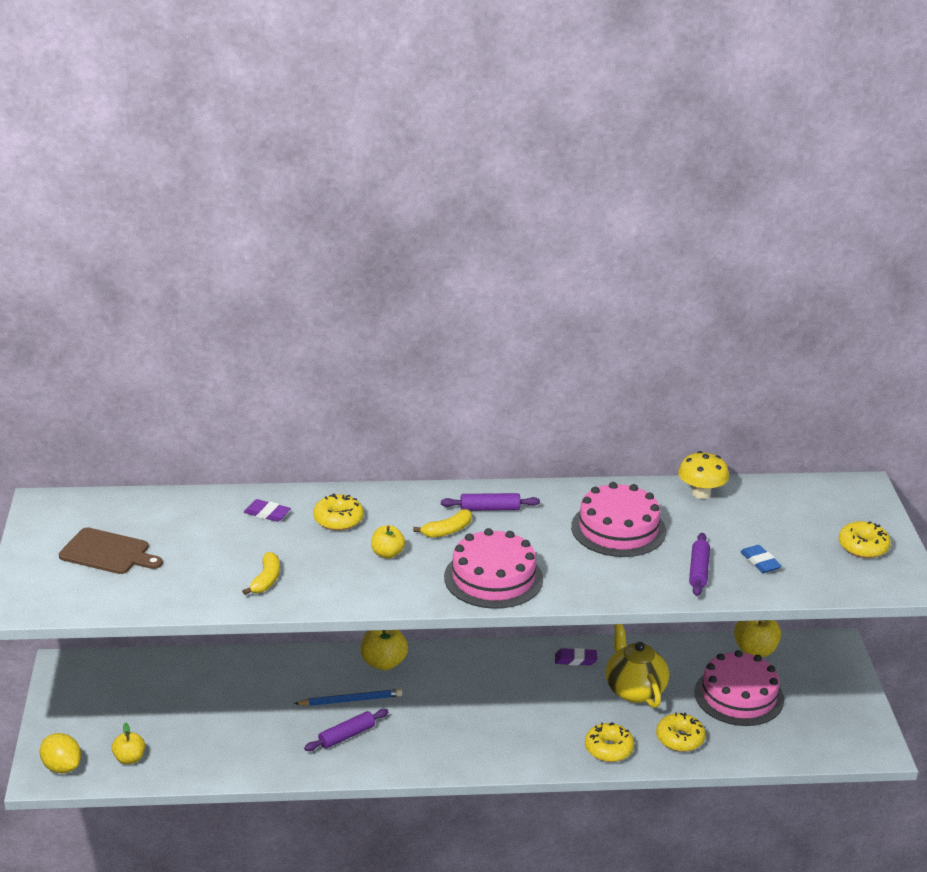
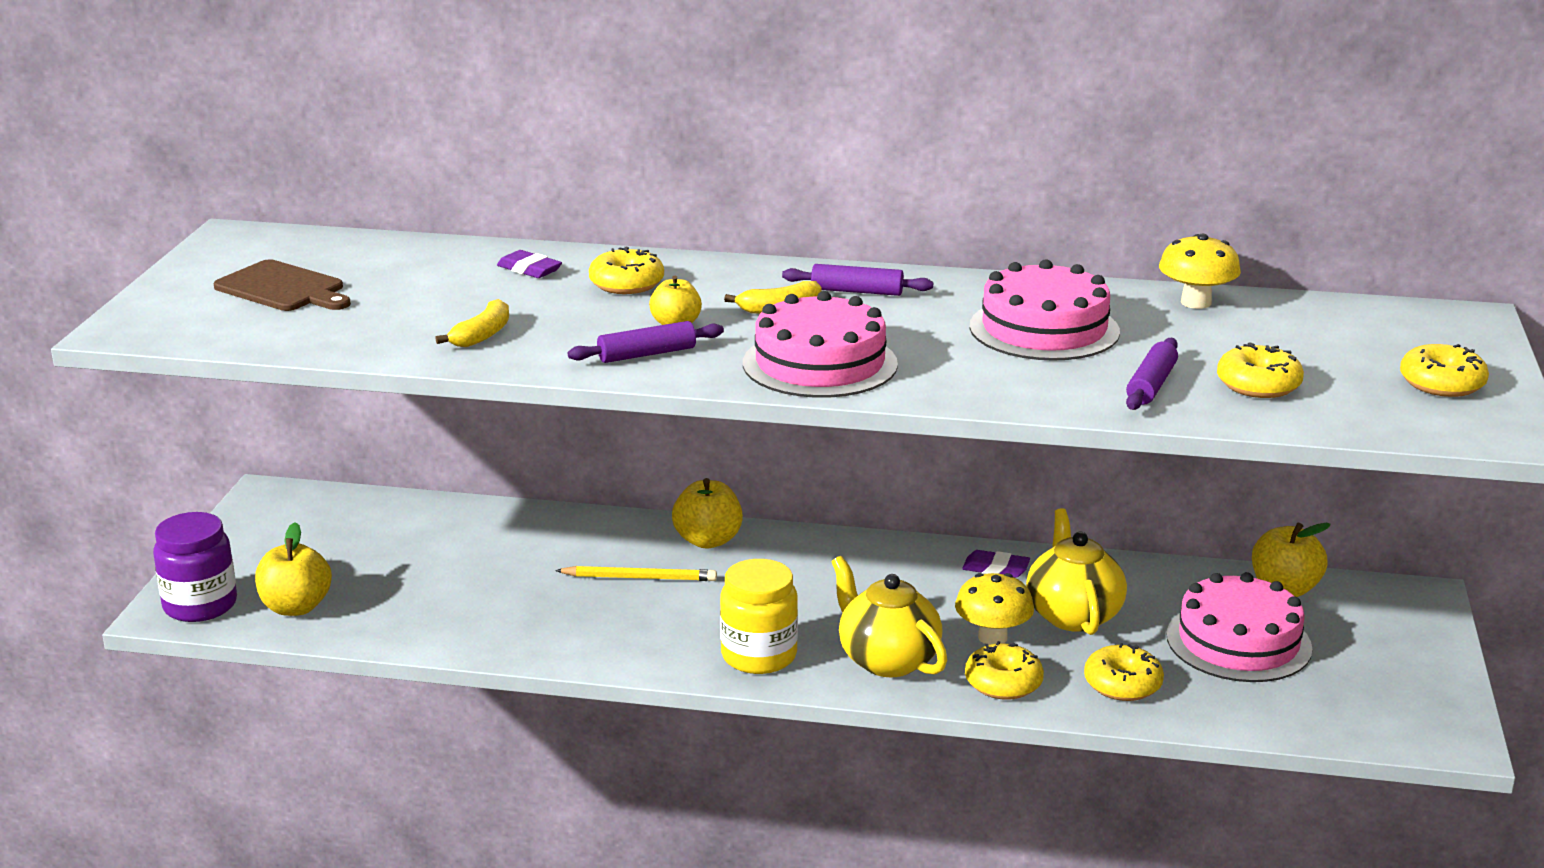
camera: 15 degrees right, 5 degrees down
yellow lemon [40,733,81,773] -> purple jar [153,512,237,622]
yellow apple [112,722,145,764] -> yellow apple [255,522,332,616], size x1.54
blue pencil [294,689,402,706] -> yellow pencil [555,566,717,581]
purple rolling pin [304,709,388,751] -> purple rolling pin moved to [568,321,724,363]
blue eraser [740,545,782,573] -> yellow donut [1217,343,1304,398]
none -> yellow jar [720,559,798,674]
none -> yellow teapot [832,556,947,677]
none -> yellow mushroom [955,573,1034,645]

